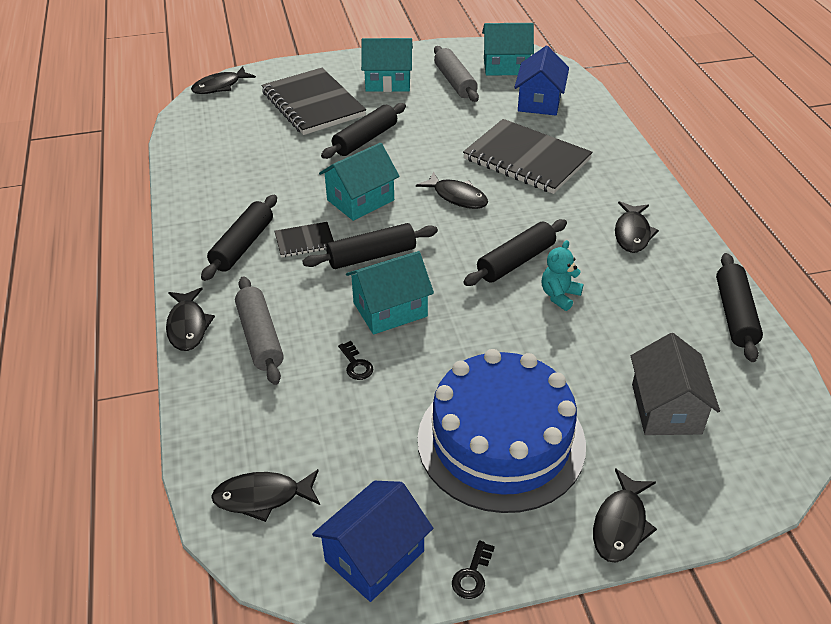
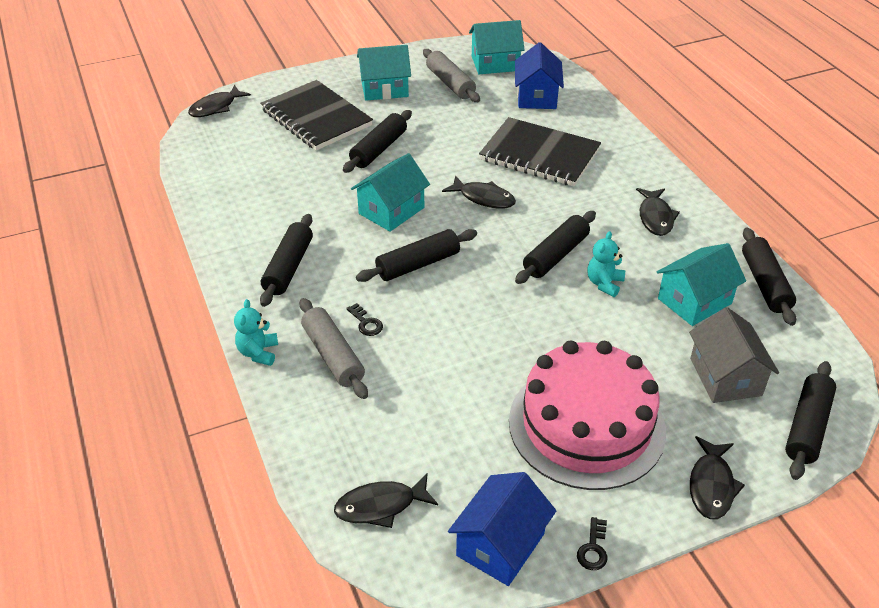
camera: 10 degrees left, 0 degrees up
black fish [166,287,215,351] -> turquoise teddy bear [234,299,278,366]
black notebook [275,222,334,257] -> none
black key [338,341,373,380] -> black key moved to [346,303,383,336]
turquoise house [346,251,434,335] -> turquoise house moved to [656,243,746,326]
blue cake [418,349,586,513] -> pink cake [509,340,666,490]
none -> black rolling pin [785,361,836,480]

